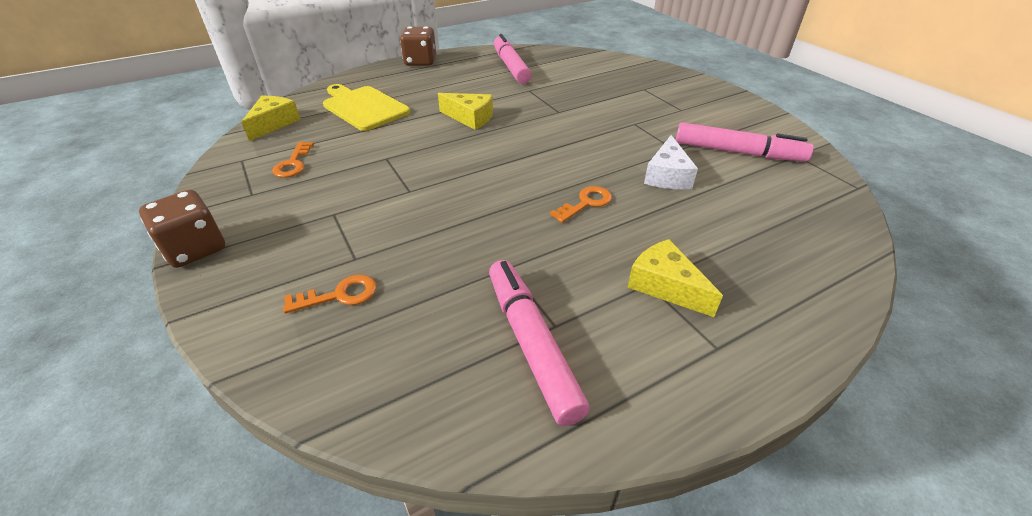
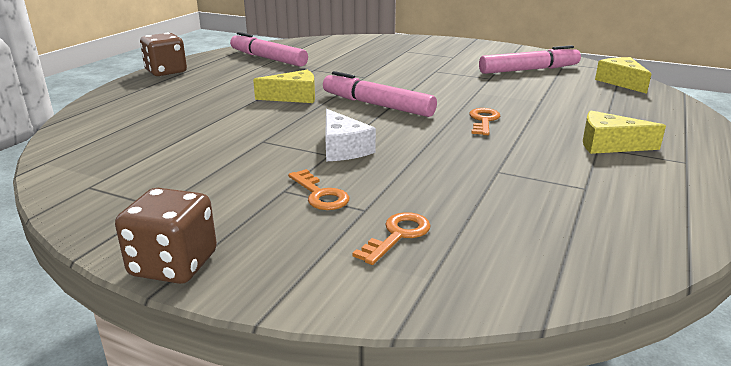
camera: 35 degrees left, 15 degrees down
yellow cheese [241,96,300,141] -> yellow cheese moved to [595,57,651,94]
orange key [272,142,314,178] -> orange key moved to [288,169,349,210]
yellow cutting board [323,84,410,131] -> none
pink marker [489,260,590,426] -> pink marker moved to [323,71,437,117]
white cheese [644,135,698,189] -> white cheese moved to [325,109,376,161]

